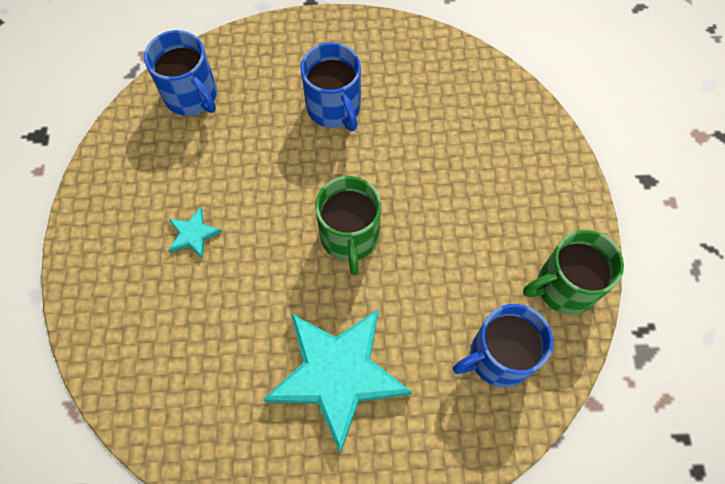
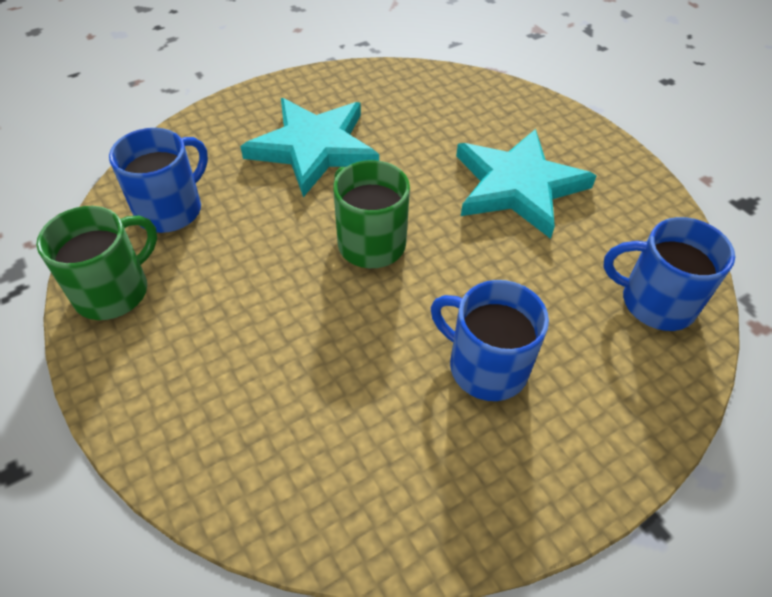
camera: 150 degrees right, 15 degrees down
turquoise star [169,207,222,259] -> turquoise star [456,129,597,239], size x2.44

